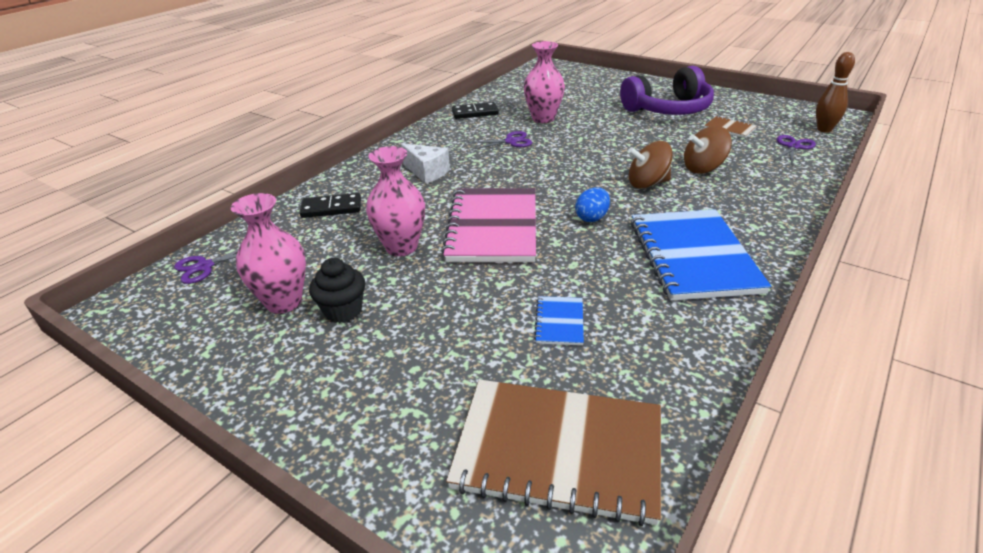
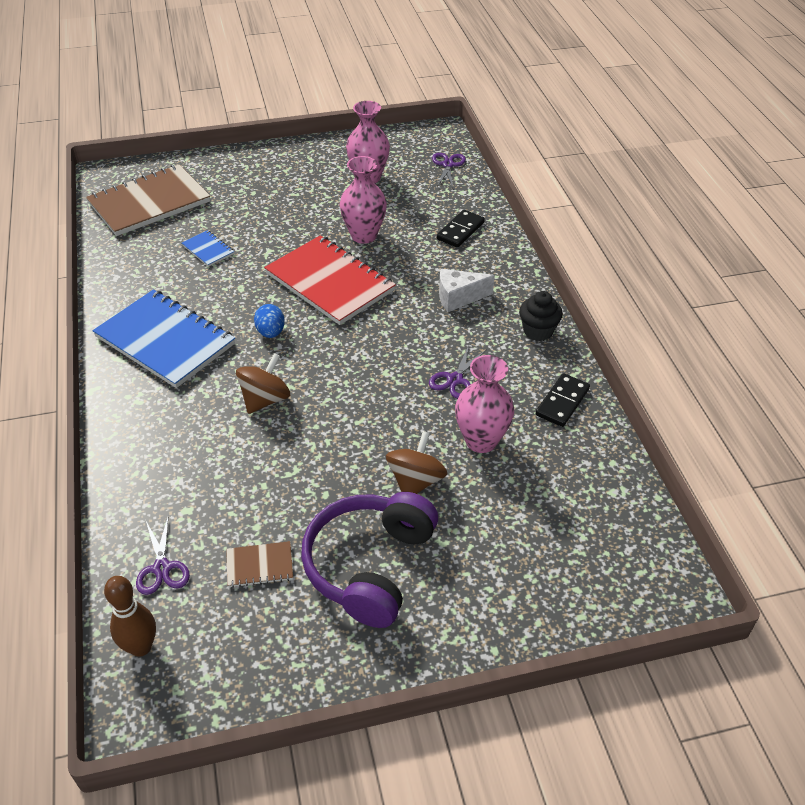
camera: 130 degrees right, 10 degrees up
black cupcake [309,258,365,323] -> black cupcake moved to [519,291,563,341]
pink notebook [441,188,536,262] -> red notebook [264,235,396,325]
brown spinning top [684,126,732,174] -> brown spinning top moved to [386,431,447,494]

